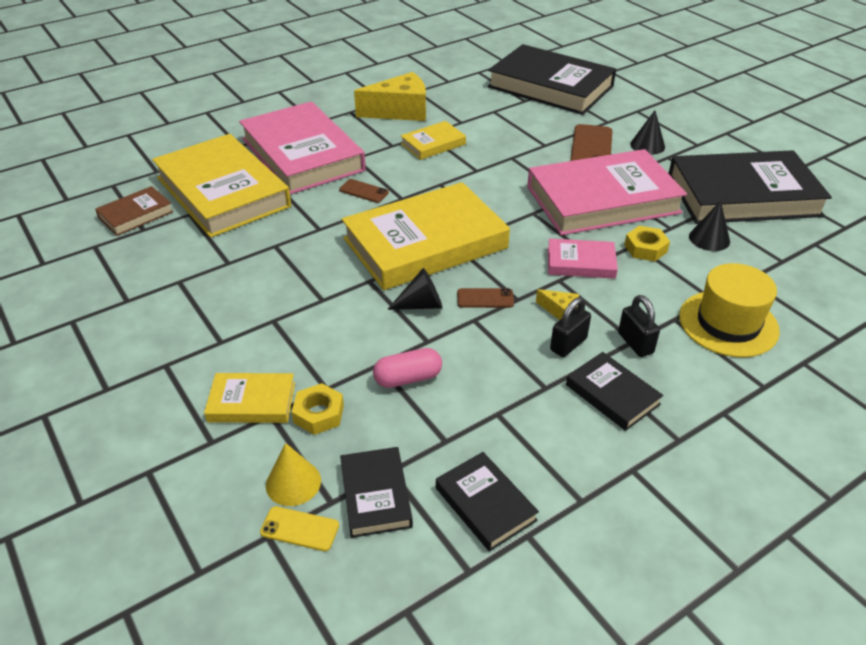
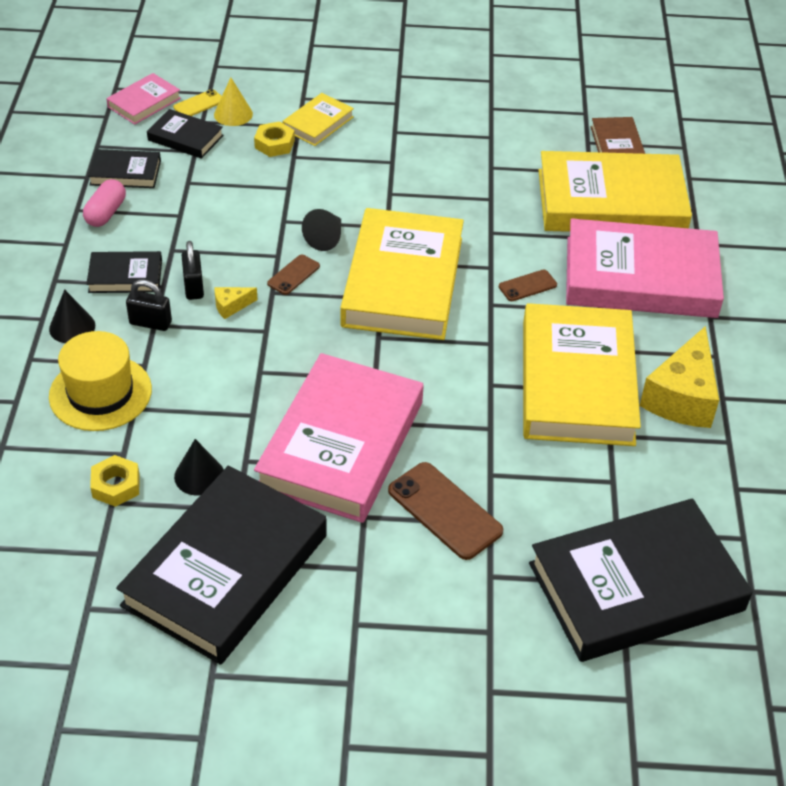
camera: 125 degrees right, 5 degrees up
pink capsule [373,348,442,388] -> pink capsule moved to [83,179,126,227]
yellow book [401,121,466,160] -> yellow book [523,303,641,446], size x2.16
pink book [548,238,618,279] -> pink book moved to [106,73,181,125]
yellow nut [624,226,670,261] -> yellow nut moved to [90,455,140,507]
black cone [630,110,665,155] -> black cone moved to [49,289,95,343]

